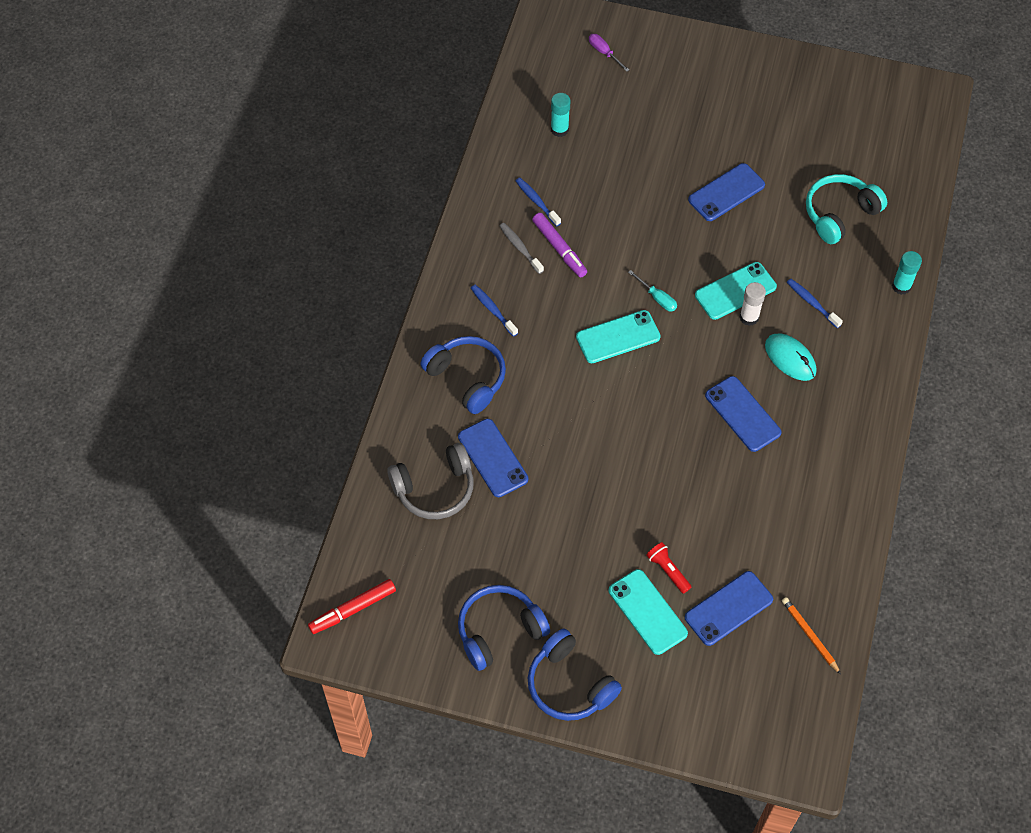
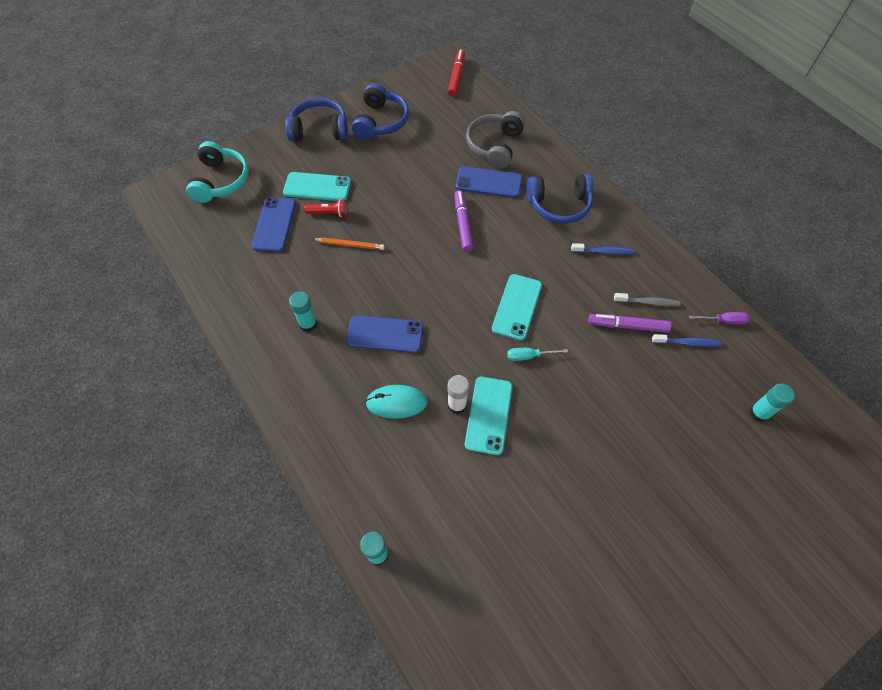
camera: 130 degrees right, 0 degrees up
purple screwdriver [589,34,629,72] -> purple screwdriver moved to [689,312,750,325]
blue phone [688,163,765,221] -> none
orange pencil [782,597,841,674] -> orange pencil moved to [312,238,385,250]
blue toothbrush [787,279,843,328] -> none
turquoise headphones [806,174,887,244] -> turquoise headphones moved to [186,141,249,203]
none -> turquoise glue stick [289,291,317,332]
none -> purple marker [454,190,473,252]

